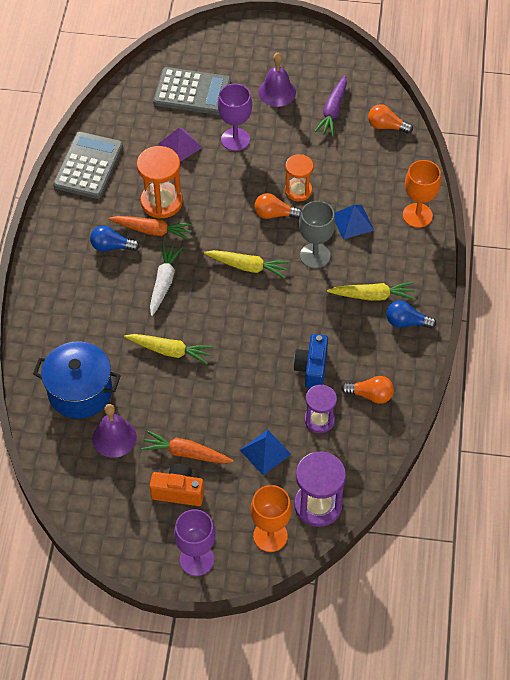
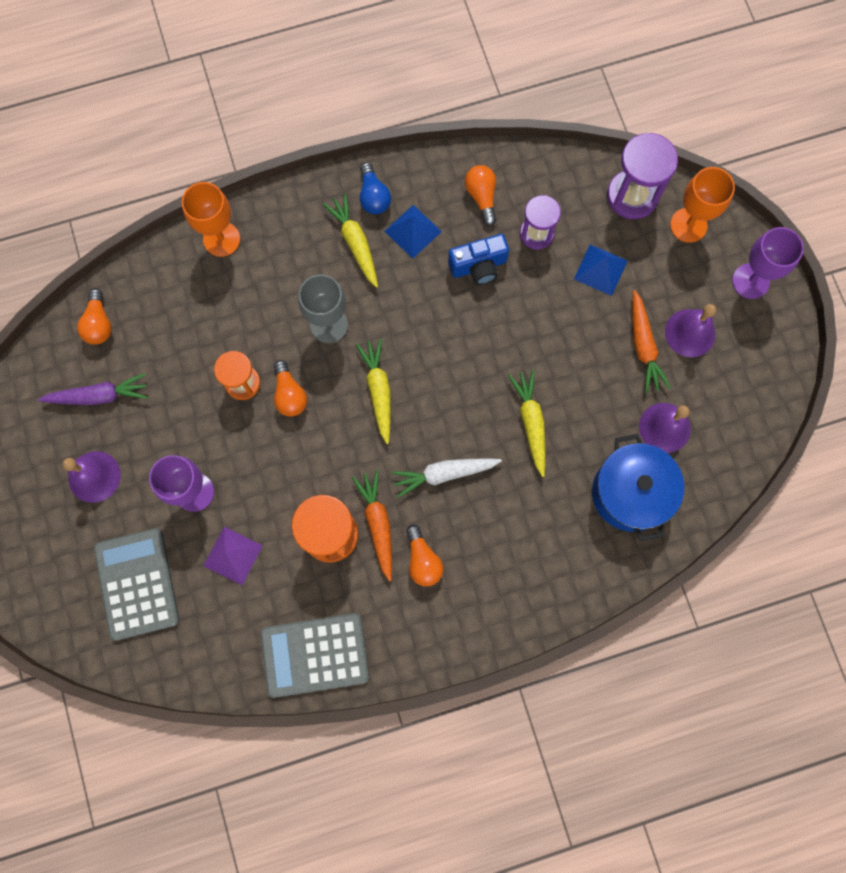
camera: 115 degrees left, 20 degrees up
blue light bulb [90,225,140,251] -> orange light bulb [406,525,443,586]
orange camera [149,464,204,506] -> purple bell [665,304,716,357]
blue pyramid [334,205,374,239] -> blue pyramid moved to [384,205,442,258]

